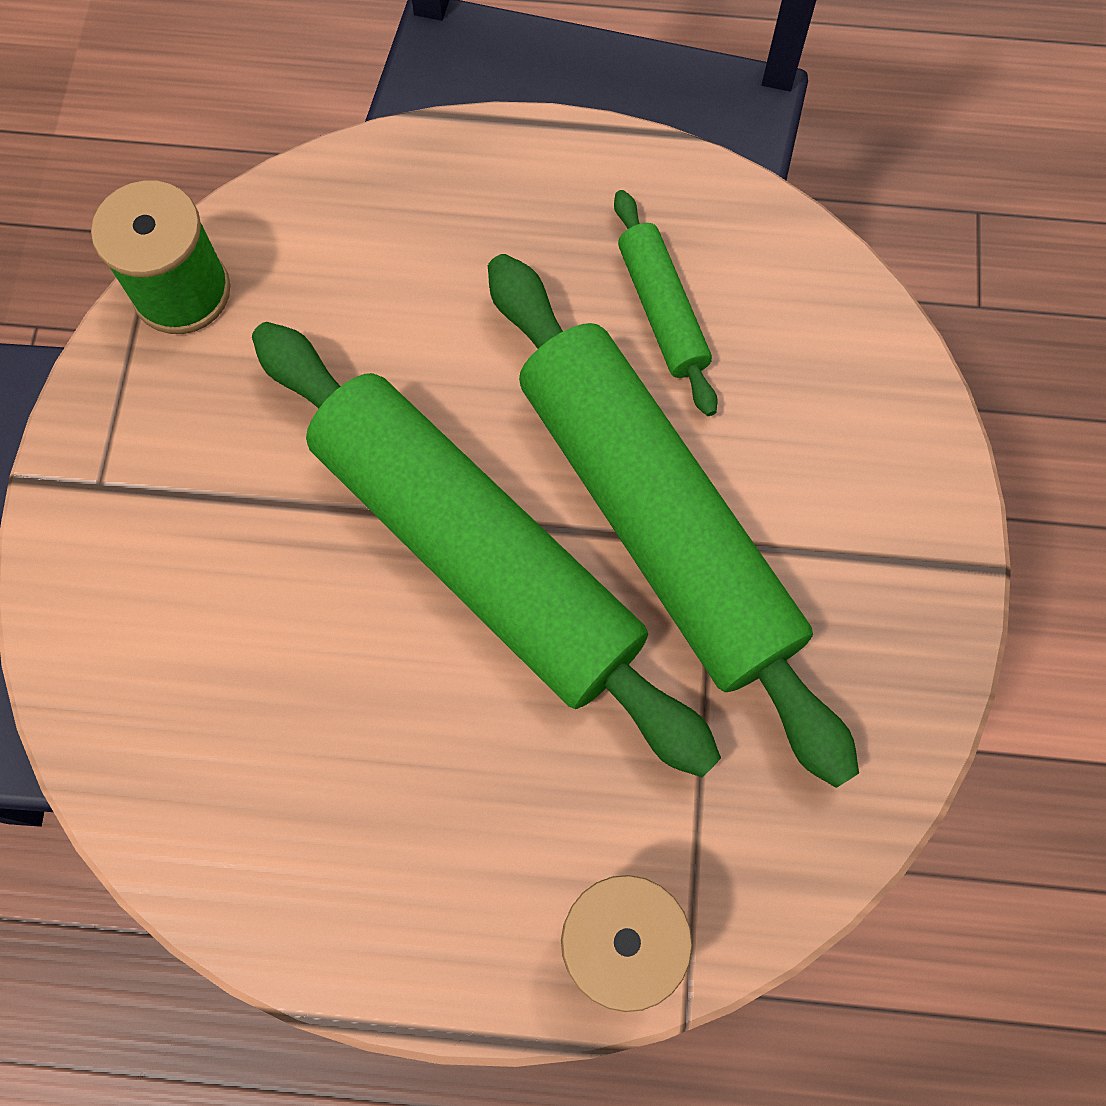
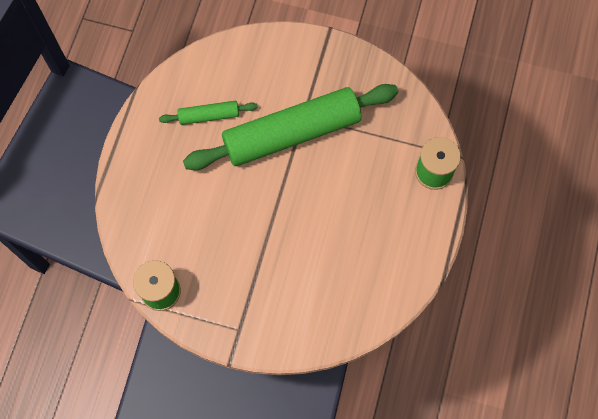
camera: 80 degrees left, 0 degrees up
green rolling pin [252,322,721,778] -> none

